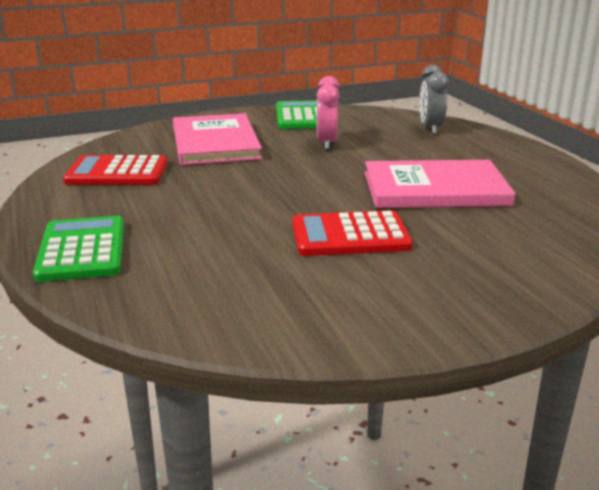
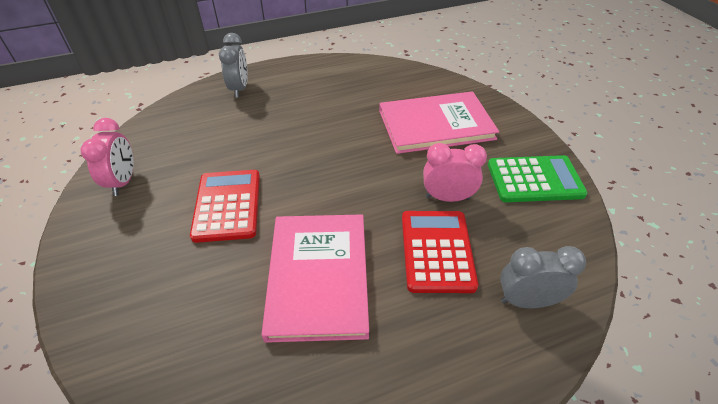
camera: 90 degrees right, 20 degrees up
green calculator [33,216,124,282] -> grey clock [219,33,248,98]
red calculator [63,155,168,185] -> red calculator moved to [402,211,478,293]
none -> pink clock [80,118,134,196]

